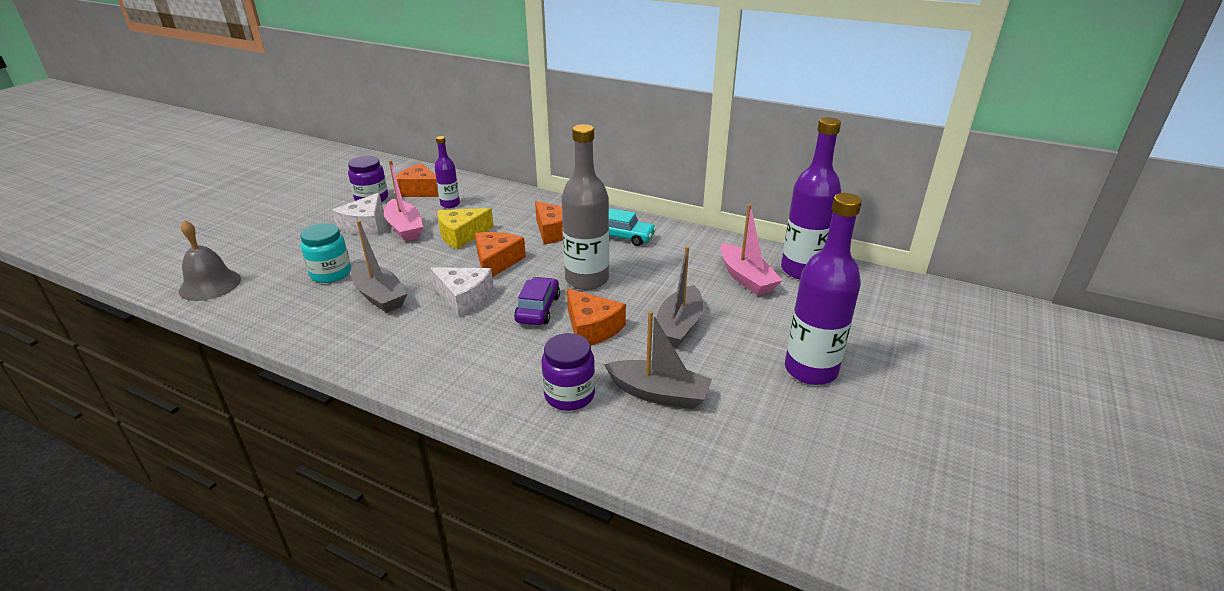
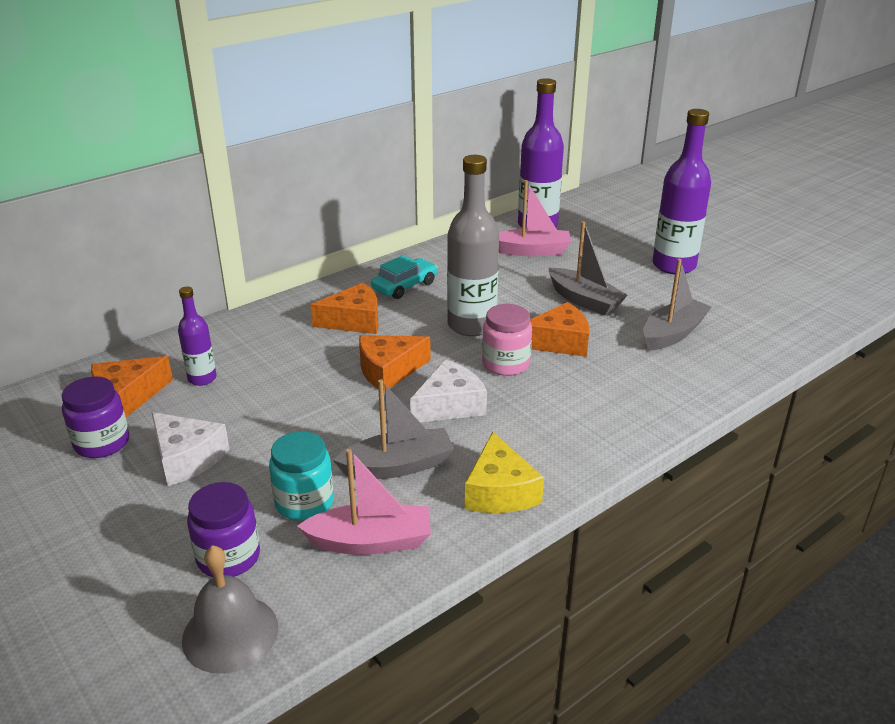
camera: 65 degrees left, 0 degrees up
pink boat [384,160,423,242] -> pink boat moved to [297,449,431,555]
yellow cheese [437,208,494,249] -> yellow cheese moved to [464,432,544,513]
orange cheese [475,232,526,277] -> orange cheese turned 60 degrees counterclockwise [359,335,431,392]
purple car [514,277,560,325] -> pink jar [482,304,532,376]
purple jar [542,333,595,411] -> purple jar moved to [187,482,260,577]

